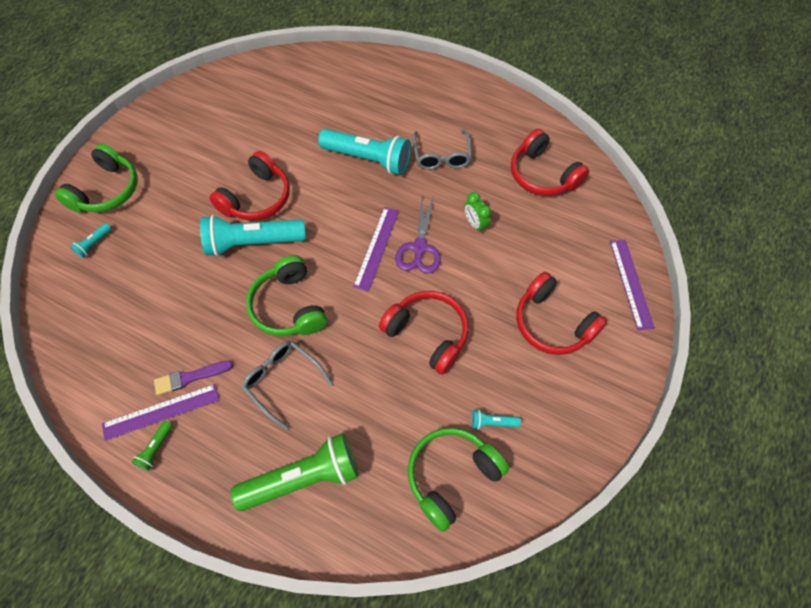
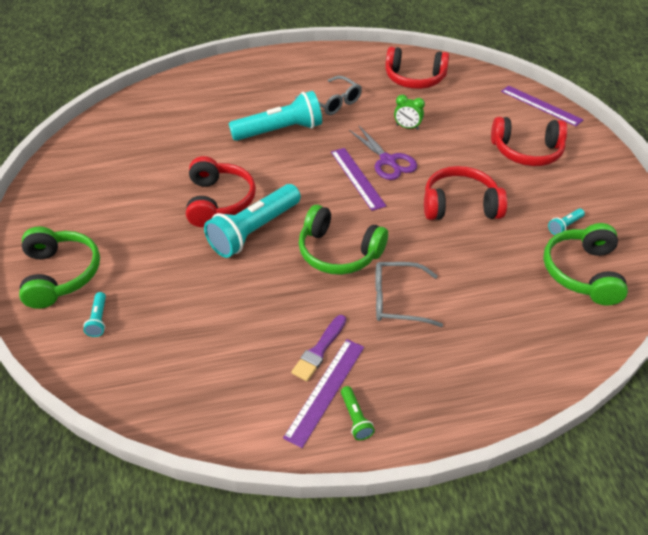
camera: 40 degrees left, 15 degrees down
green flashlight [230,433,358,511] -> none

